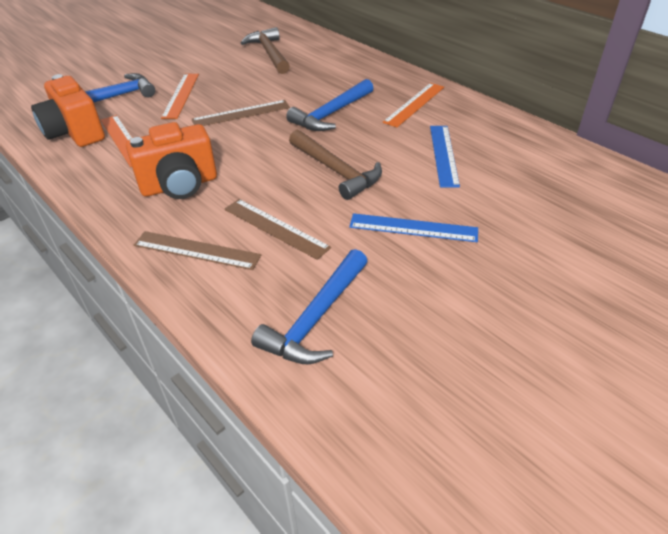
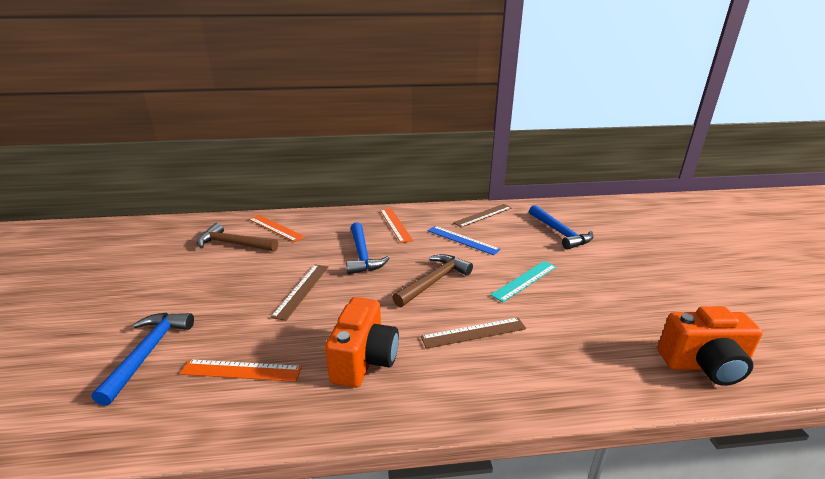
camera: 55 degrees left, 15 degrees down
orange camera [31,74,105,147] -> orange camera moved to [658,306,763,386]
brown ruler [134,231,261,270] -> brown ruler moved to [453,204,512,228]
orange ruler [161,74,199,119] -> orange ruler moved to [249,215,305,242]
blue hammer [251,249,368,364] -> blue hammer moved to [529,205,594,250]
brown hammer [289,130,382,200] -> brown hammer turned 45 degrees counterclockwise [392,254,473,307]
blue ruler [349,213,478,242] -> turquoise ruler [490,261,557,302]

